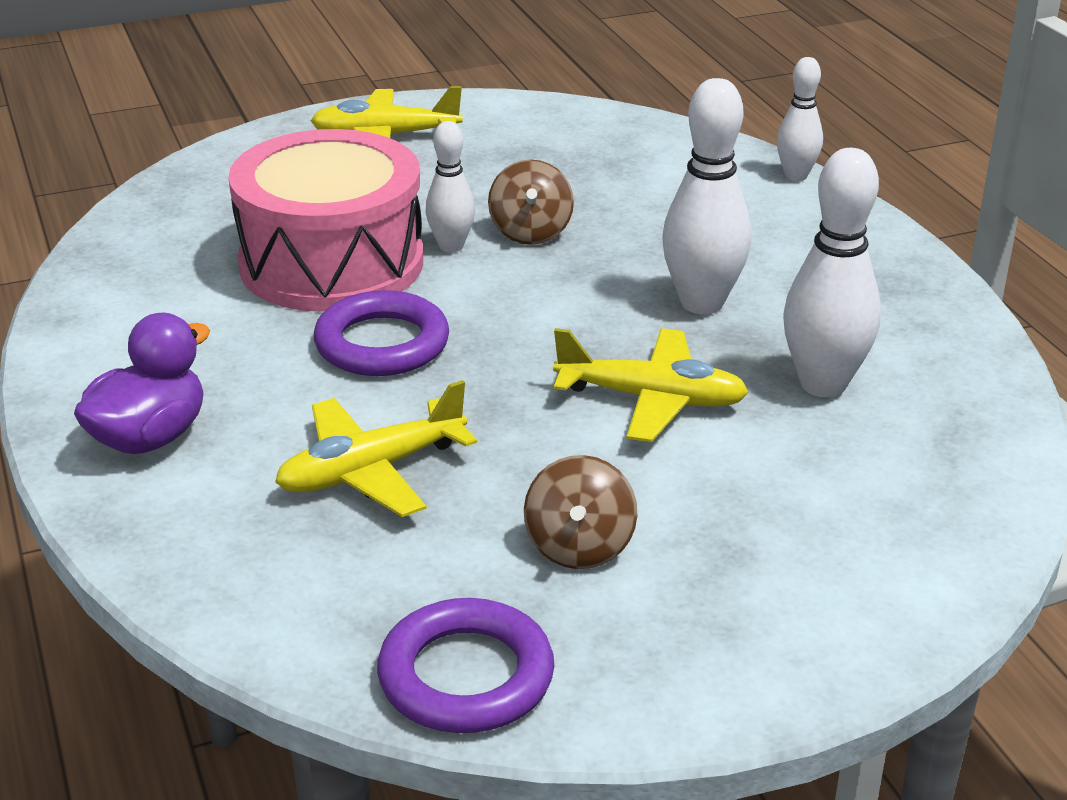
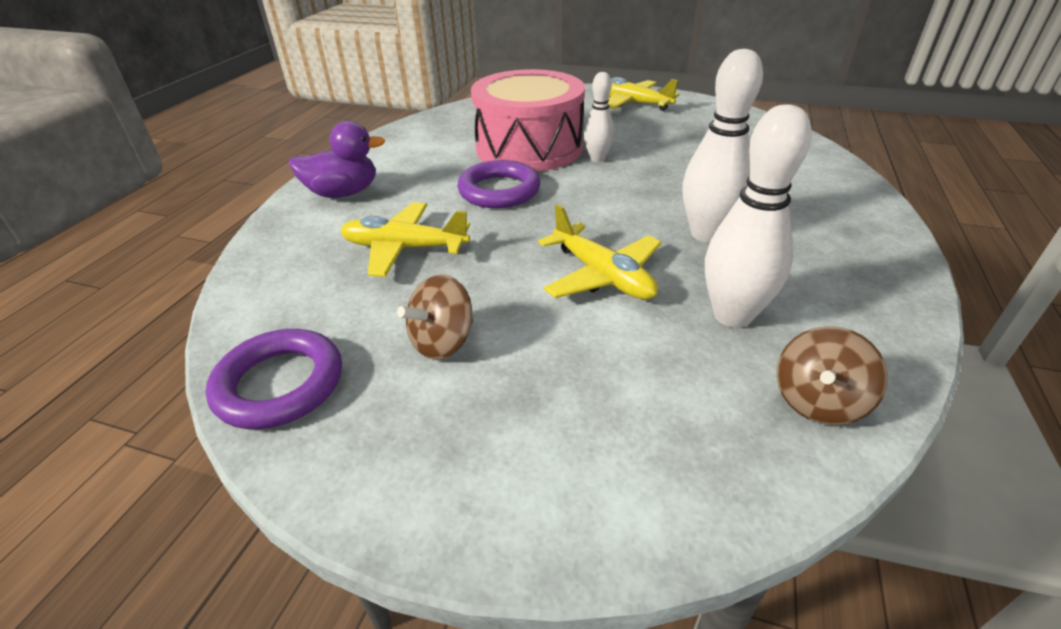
camera: 40 degrees right, 5 degrees up
brown spinning top [488,159,574,245] -> brown spinning top moved to [776,326,888,425]
white bowling pin [777,57,823,181] -> none

